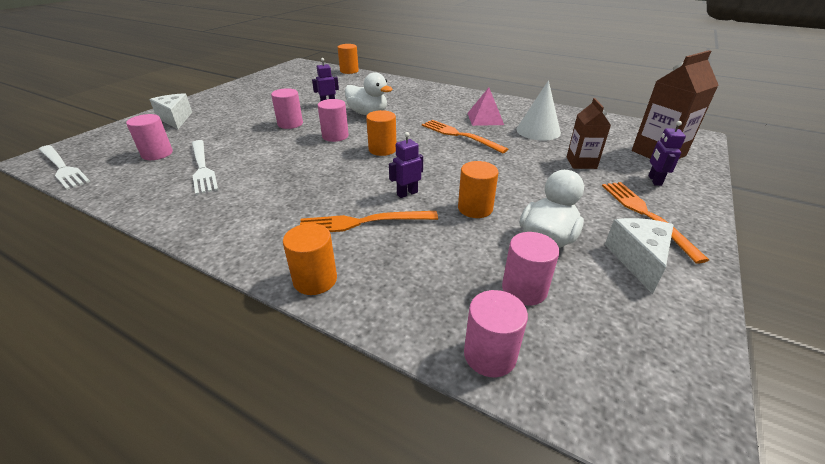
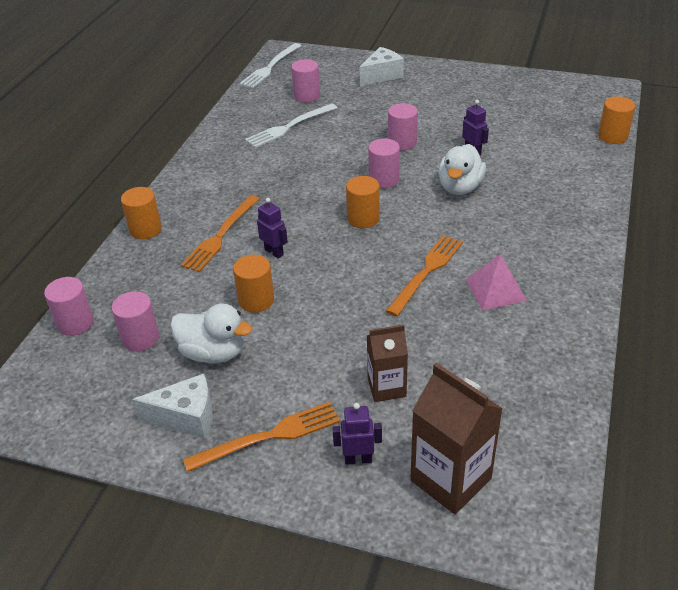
camera: 80 degrees right, 5 degrees up
orange fork [300,211,438,232] -> orange fork turned 135 degrees counterclockwise [181,195,259,272]
white cone [516,80,561,141] -> none

